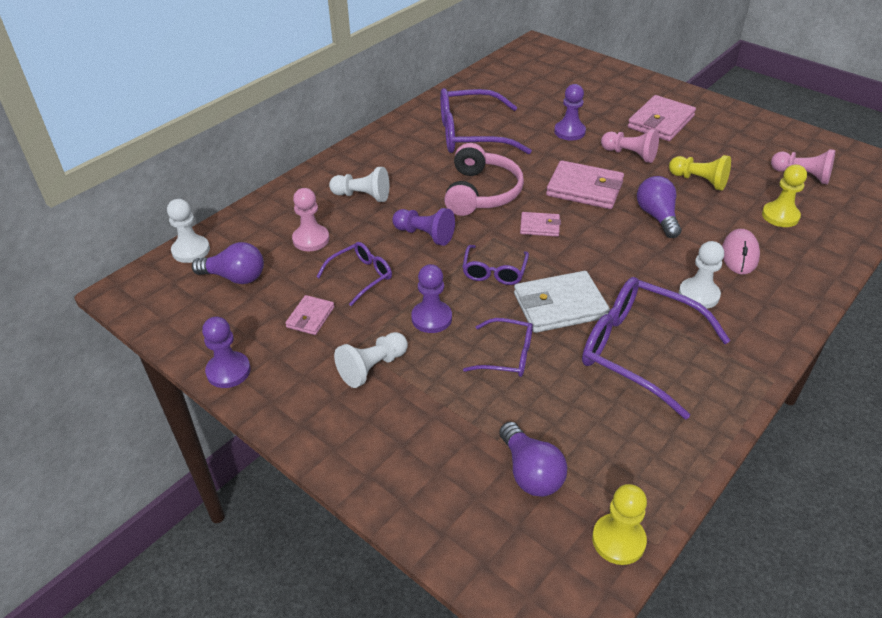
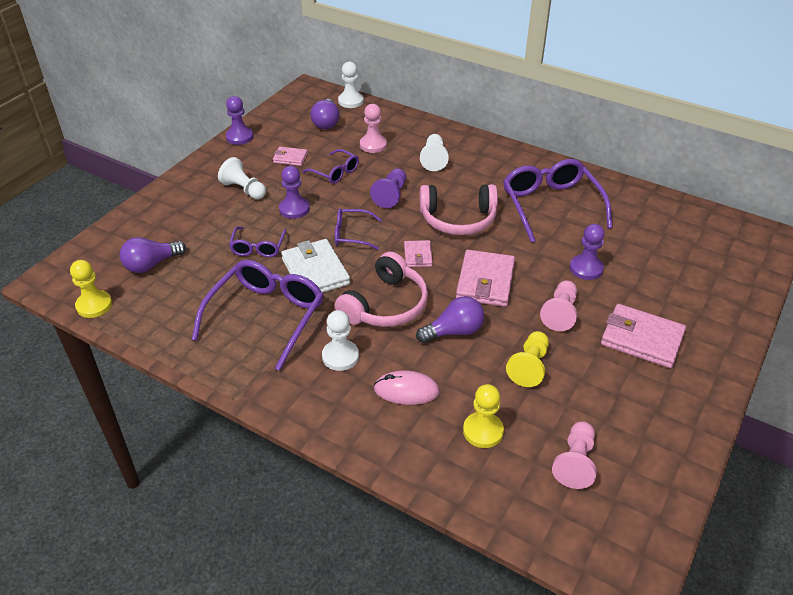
camera: 80 degrees right, 0 degrees up
none -> pink headphones [335,252,428,327]

